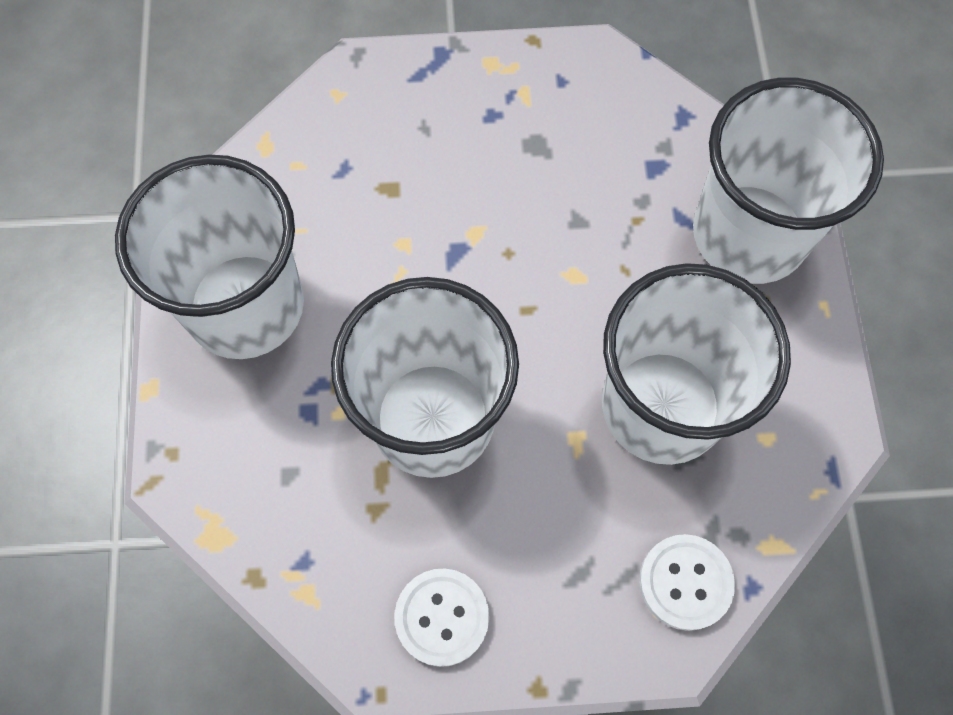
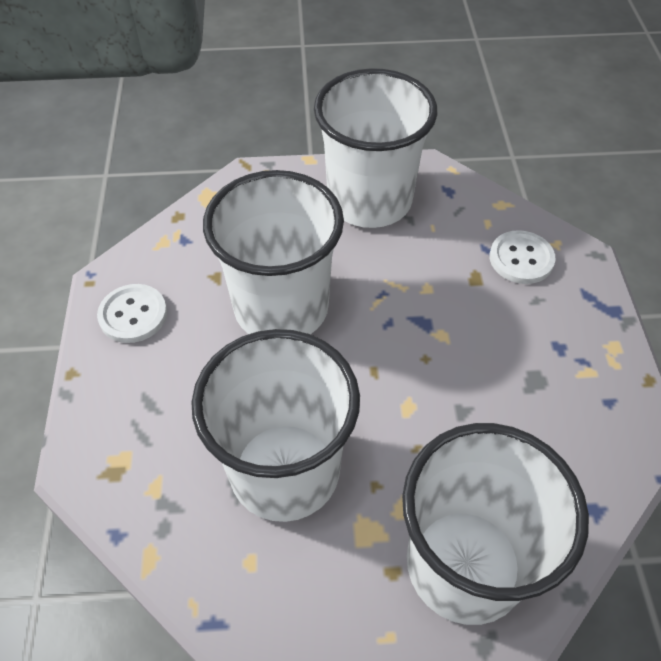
camera: 90 degrees right, 15 degrees down
white button [639,534,735,631] -> white button moved to [490,230,556,284]

